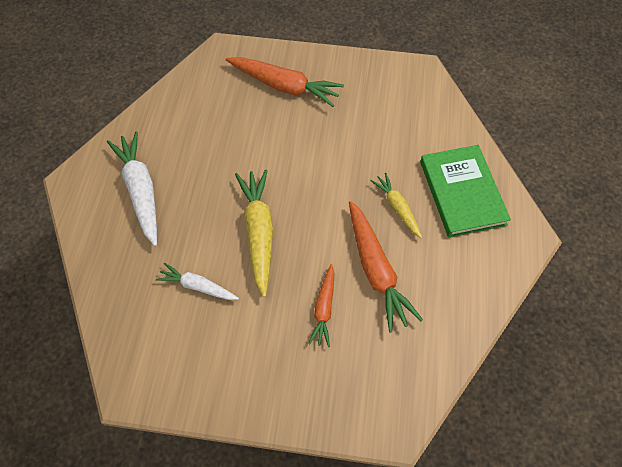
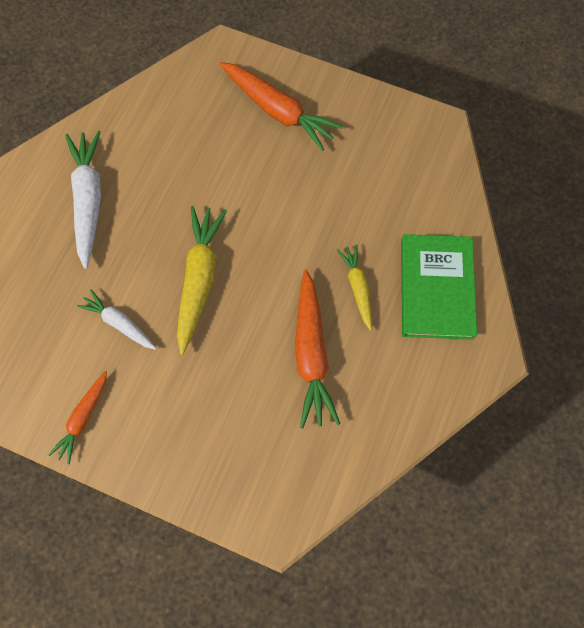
camera: 15 degrees right, 10 degrees up
orange carrot [308,264,335,347] -> orange carrot moved to [49,371,107,464]

